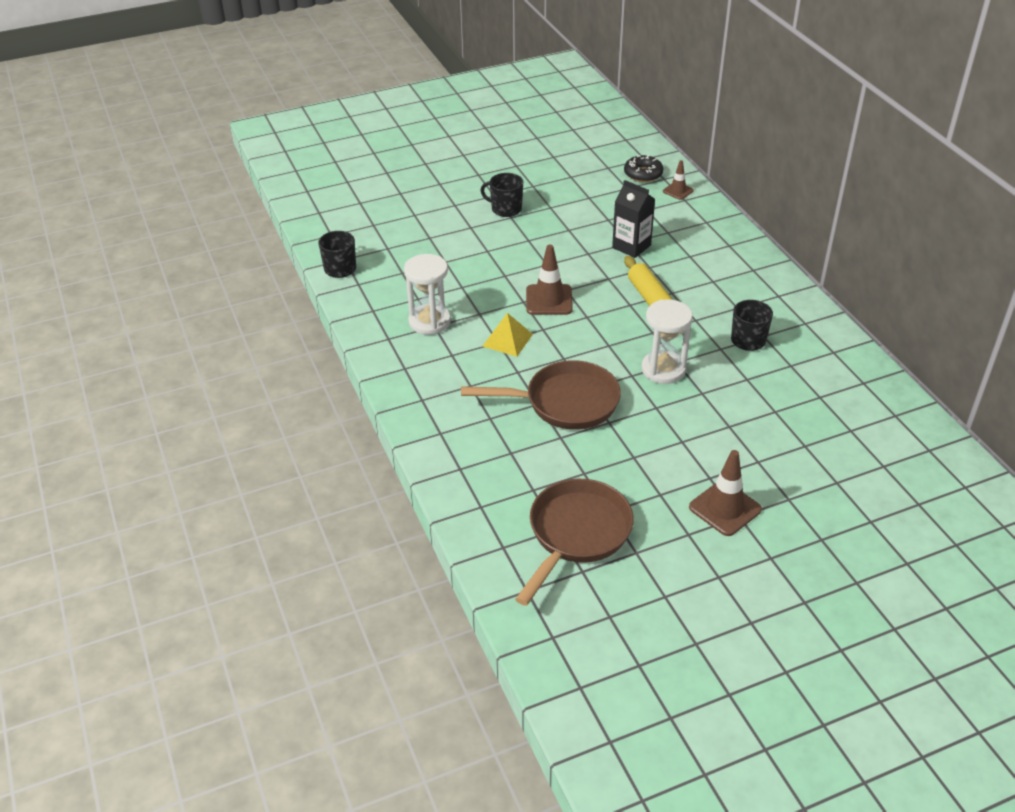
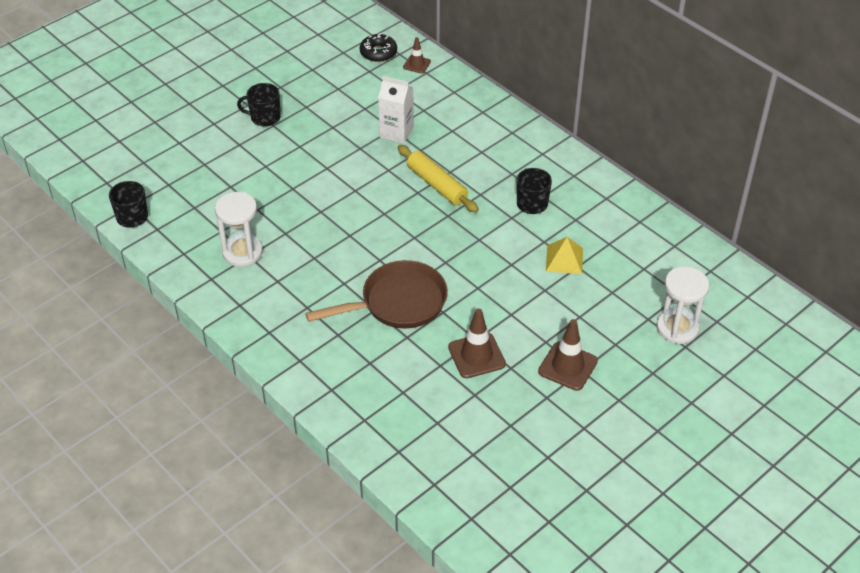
camera: 20 degrees left, 5 degrees up
yellow pyramid [483,313,533,357] -> yellow pyramid moved to [546,237,583,274]
brown pan [515,479,634,606] -> none
brown traffic cone [526,245,573,315] -> brown traffic cone moved to [448,309,506,378]
black carton [612,180,655,258] -> white carton [378,76,414,143]
white hourglass [642,299,693,384] -> white hourglass moved to [656,266,709,344]

